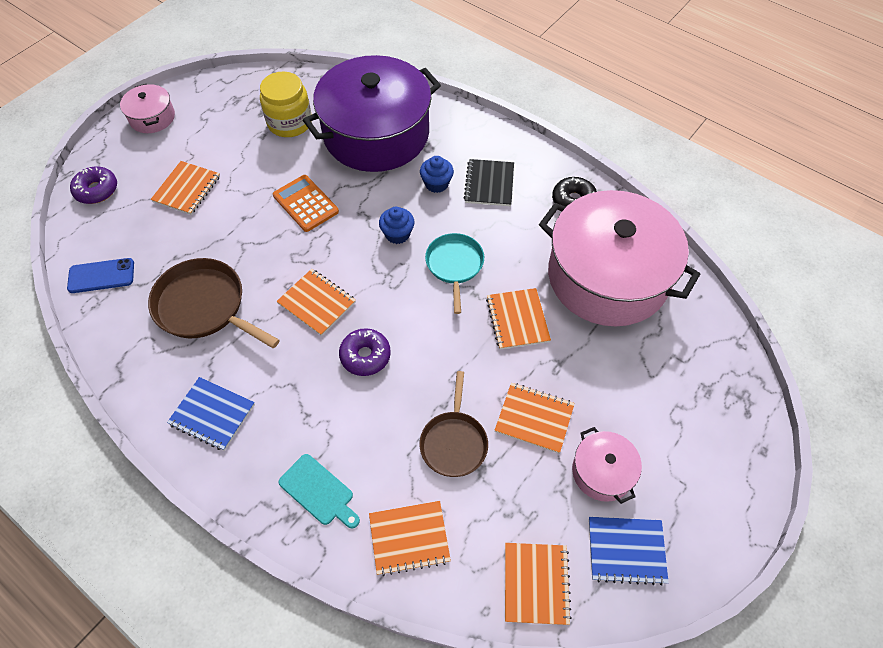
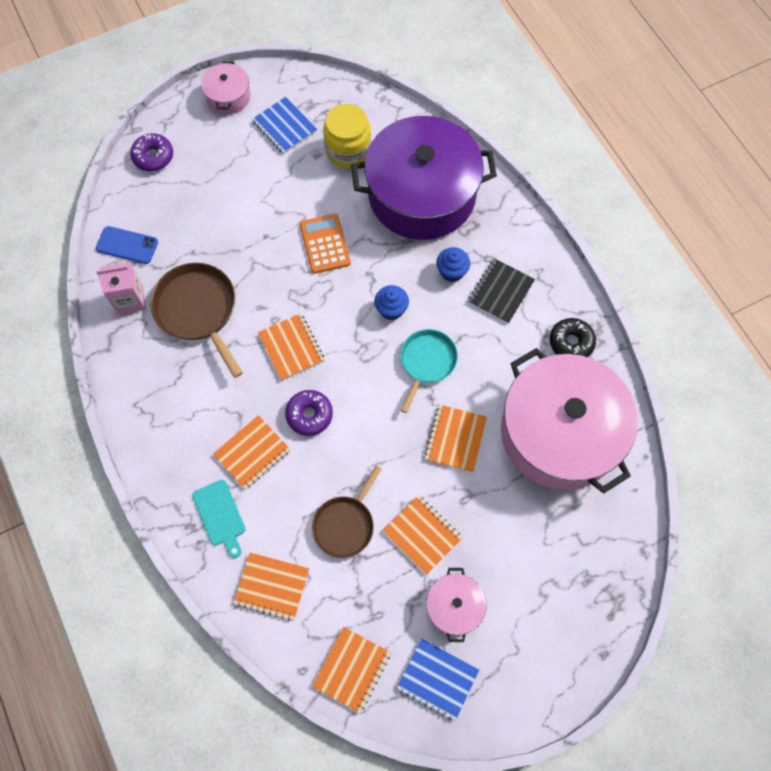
camera: 25 degrees right, 10 degrees up
orange notebook [150,161,220,215] -> orange notebook moved to [213,415,290,490]
blue notebook [167,377,255,451] -> blue notebook moved to [252,97,317,154]
none -> pink carton [96,262,146,315]

